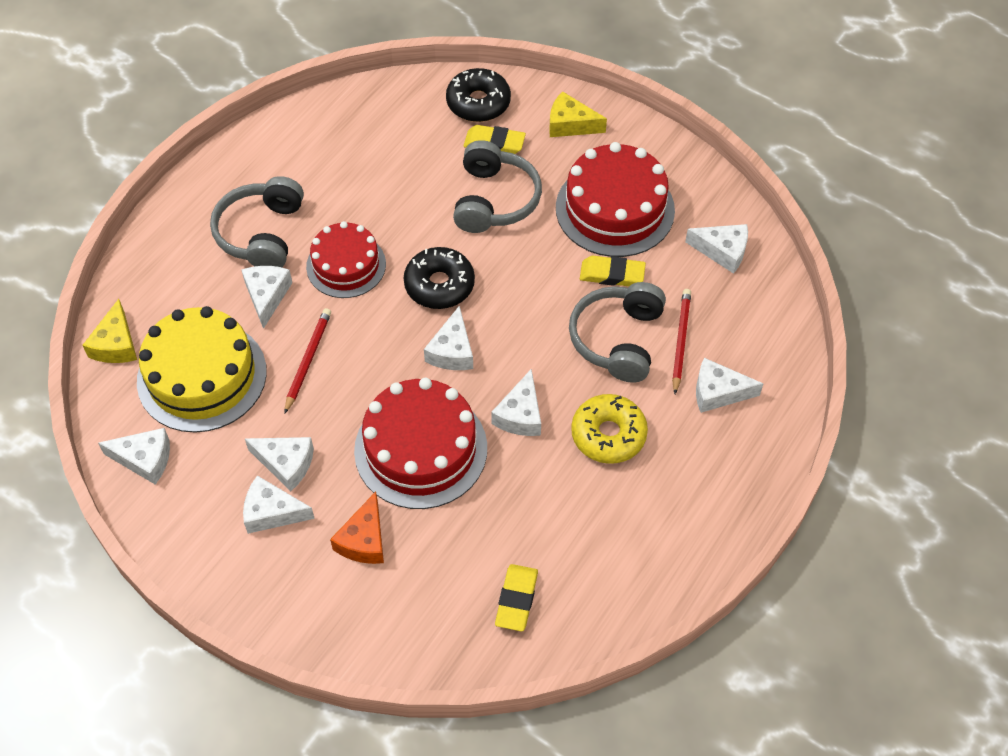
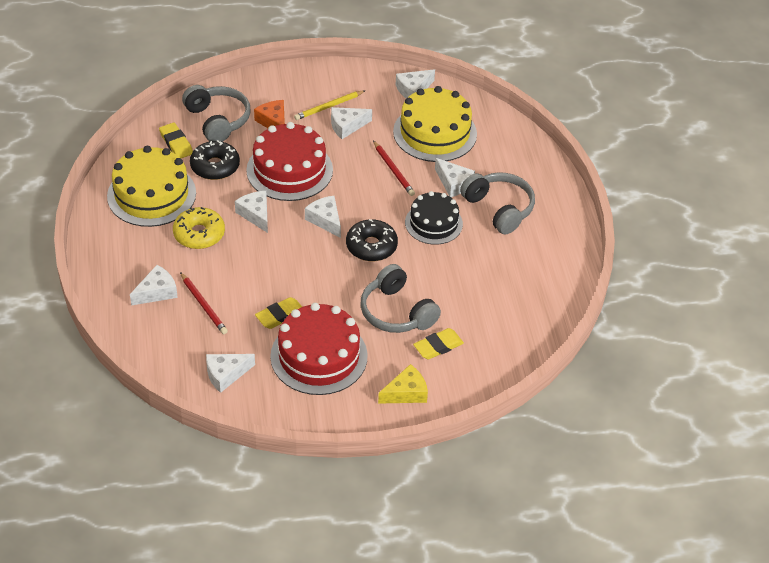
camera: 135 degrees right, 10 degrees down
yellow cheese [83,299,137,363] -> none
white cheese [243,475,315,534] -> yellow pencil [294,90,366,120]
red cake [306,221,386,298] -> black cake [405,191,463,245]
black donut [446,68,511,122] -> black donut moved to [190,140,240,180]
grey headphones [569,282,666,382] -> grey headphones moved to [182,85,251,142]
none -> yellow cake [107,146,196,227]

